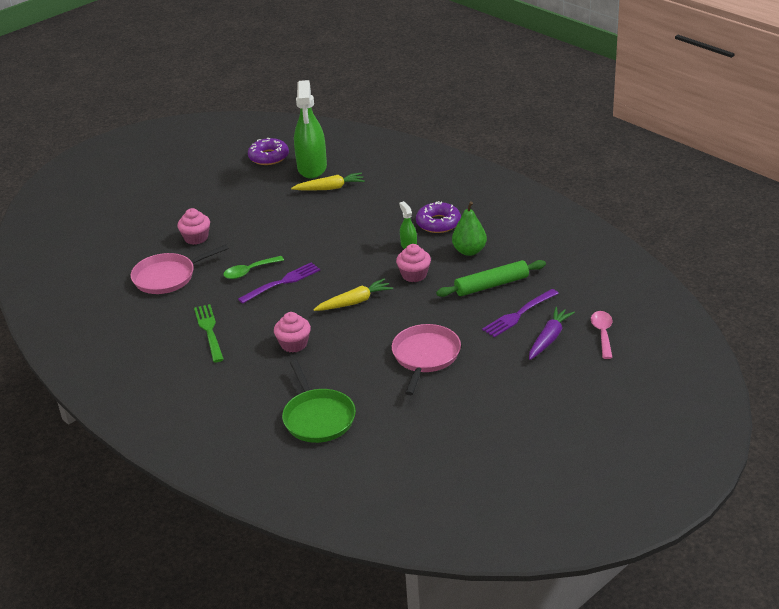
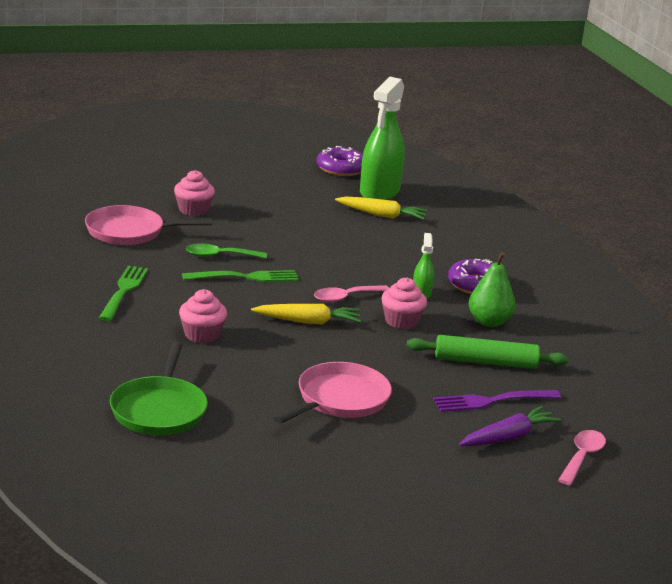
camera: 20 degrees right, 10 degrees down
purple fork [238,262,320,304] -> green fork [182,270,299,282]
none -> pink spoon [314,285,389,303]

